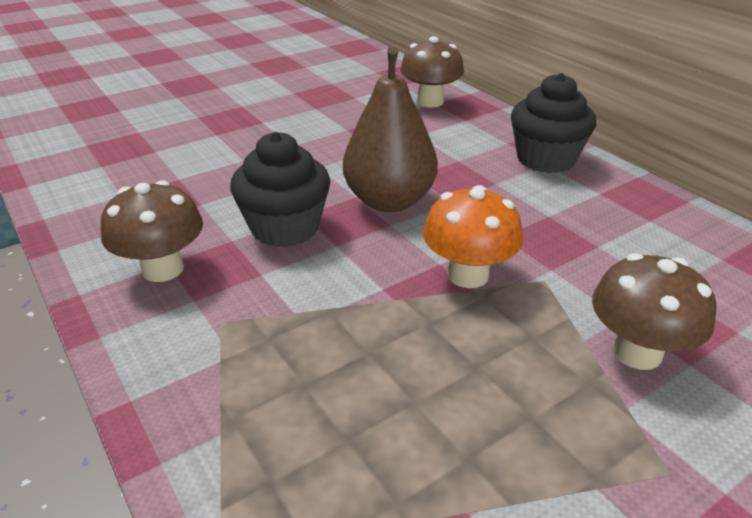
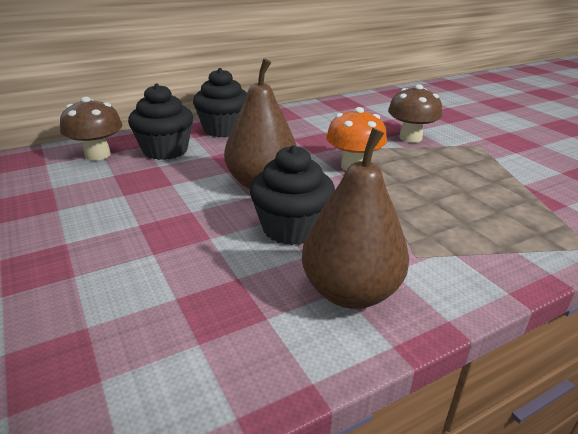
camera: 85 degrees left, 5 degrees down
brown mushroom [101,180,203,282] -> brown pear [302,128,409,309]
none -> black cupcake [128,84,193,160]

